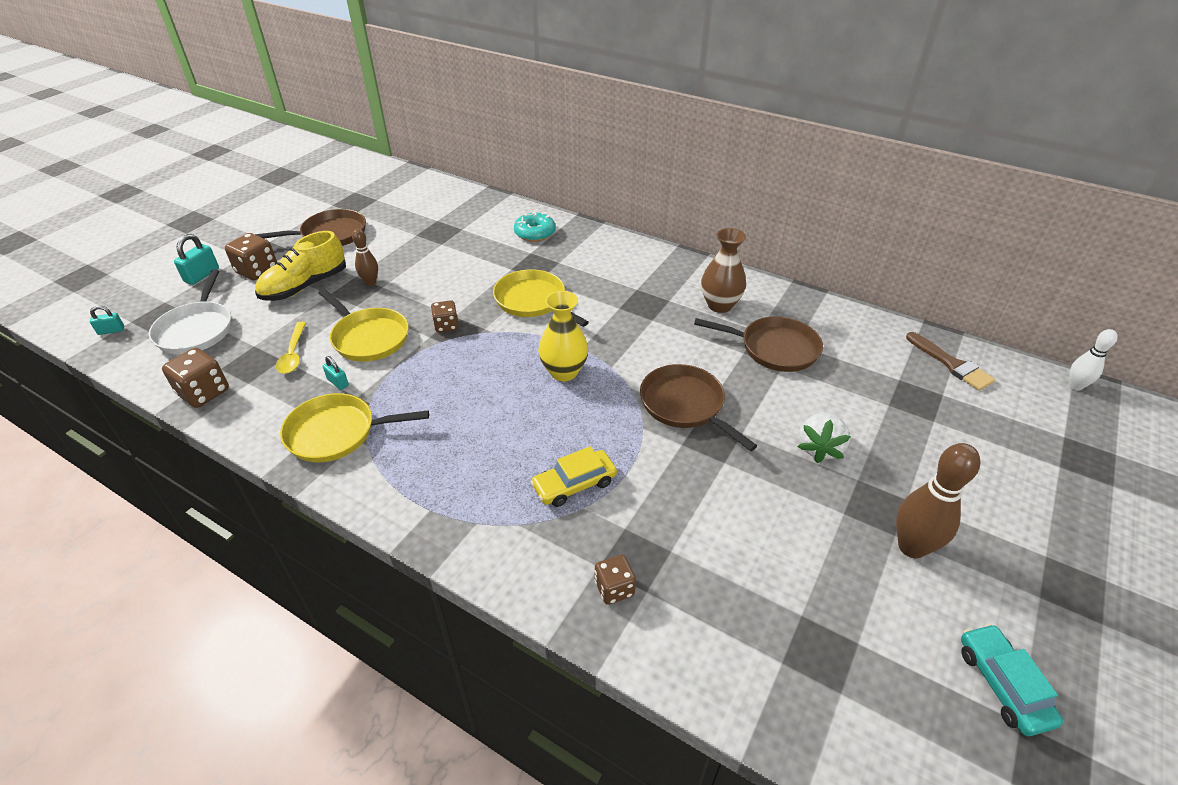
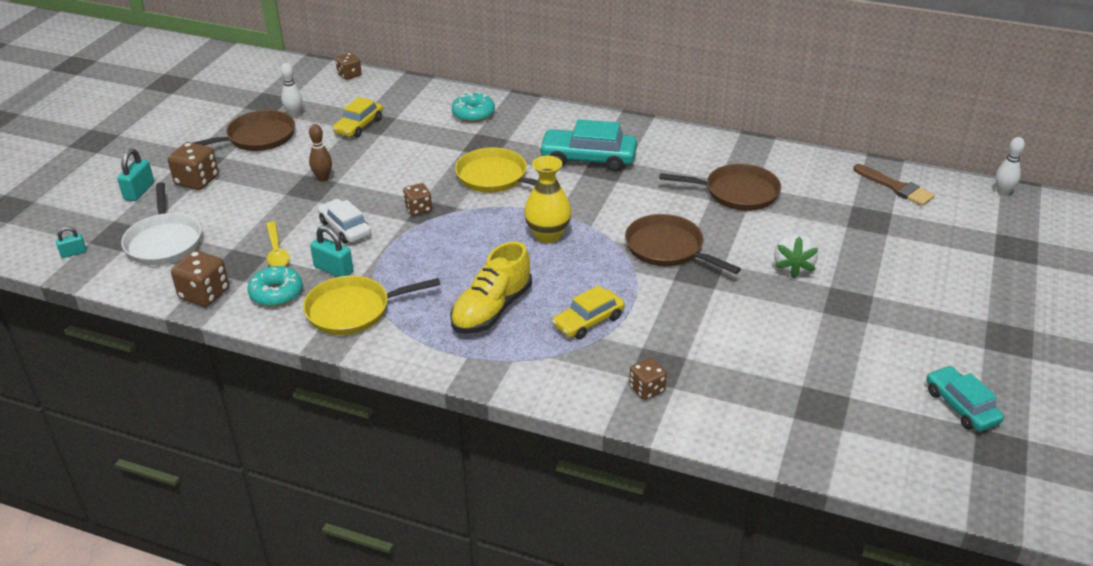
camera: 10 degrees left, 5 degrees down
yellow shoe [255,231,346,301] -> yellow shoe moved to [450,241,532,334]
yellow pan [318,289,409,362] -> white car [318,199,371,244]
turquoise padlock [323,356,349,390] -> turquoise padlock [310,226,353,277], size x1.62
brown vase [701,228,746,313] -> none
brown bowling pin [896,443,980,558] -> none
none -> turquoise donut [248,266,303,306]
none -> white bowling pin [281,63,302,118]
none -> yellow car [333,97,383,138]
none -> brown dice [335,53,362,80]
none -> turquoise car [539,119,637,172]

